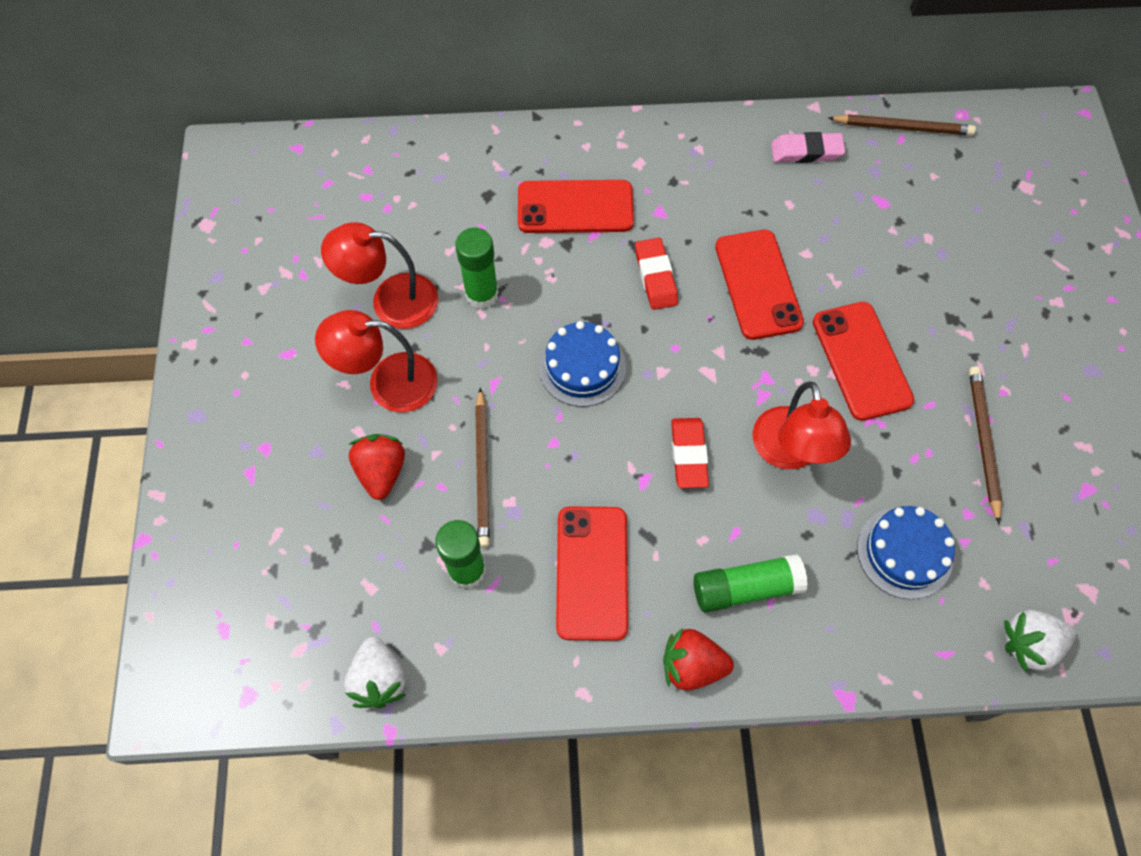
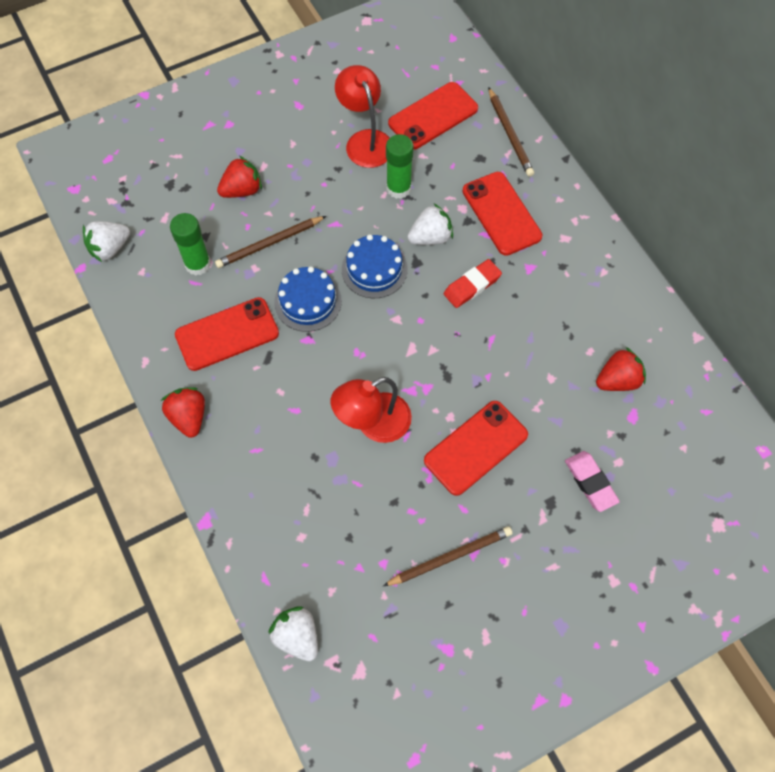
camera: 65 degrees right, 0 degrees up
red lamp [315,310,438,412] -> none
red eraser [671,418,709,488] -> none
green glue stick [694,554,808,612] -> none
red phone [715,230,804,340] -> red phone moved to [388,82,478,150]
pink eraser [771,132,846,163] -> pink eraser moved to [565,451,620,512]
brown pencil [828,114,976,135] -> brown pencil moved to [488,87,534,177]
blue cake [857,506,955,599] -> blue cake moved to [274,266,342,332]
none -> white strawberry [408,203,453,245]
none -> red strawberry [596,347,646,391]

